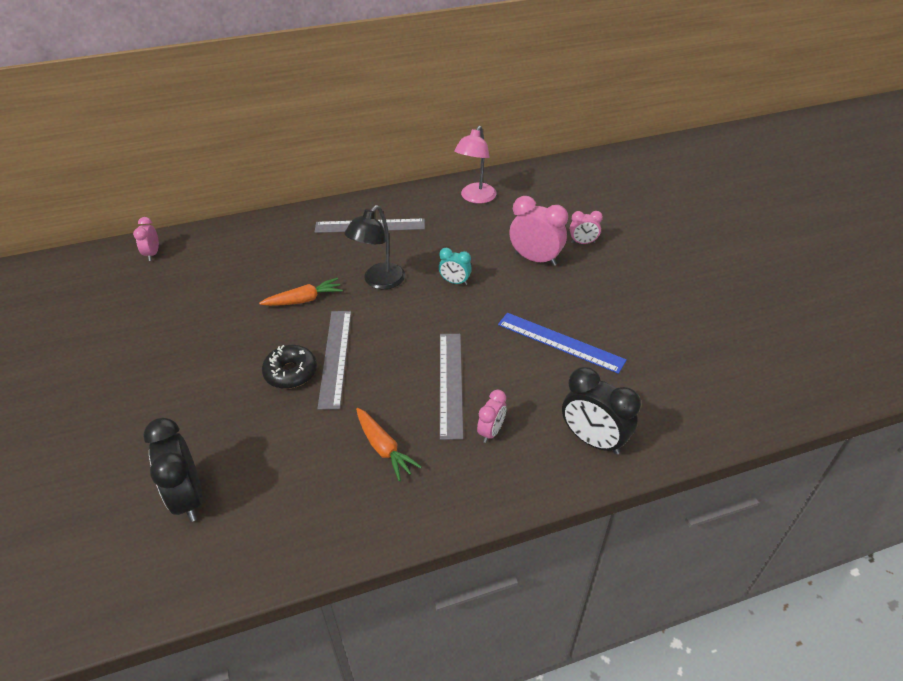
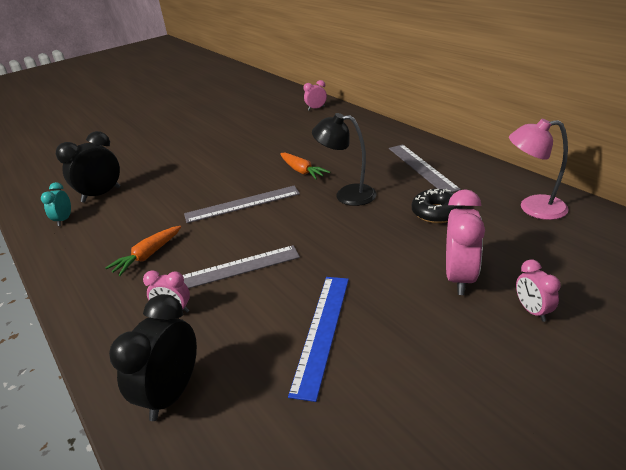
camera: 75 degrees right, 10 degrees down
black donut [262,345,317,389] -> black donut moved to [412,189,463,223]
turquoise clock [439,248,472,285] -> turquoise clock moved to [41,182,71,226]

